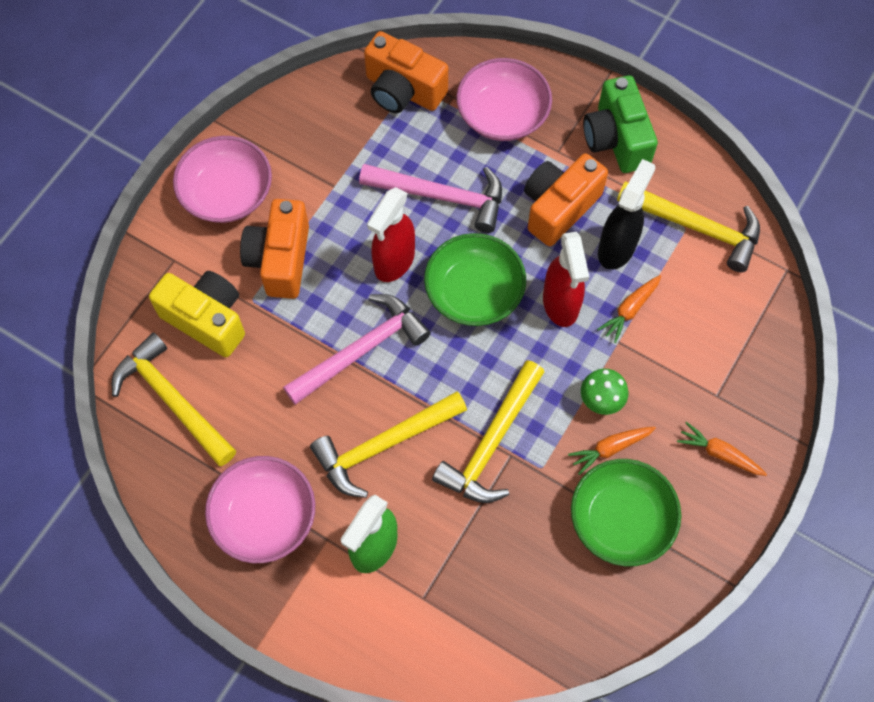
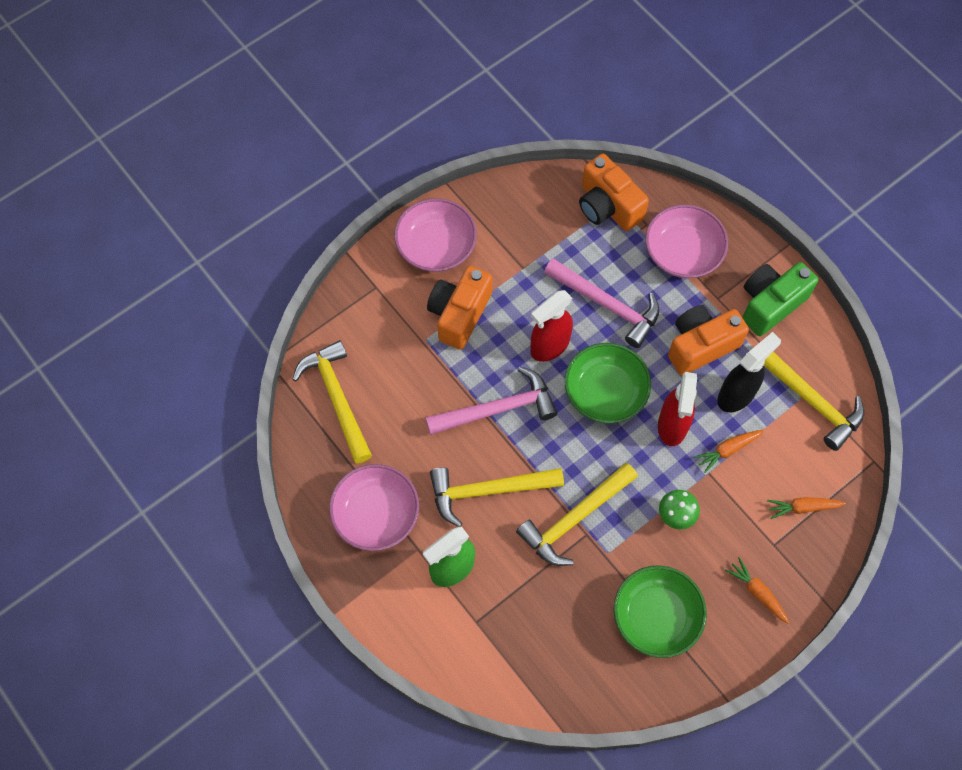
camera: 20 degrees right, 0 degrees up
yellow camera [149,271,245,357] -> none
orange carrot [568,427,656,475] -> orange carrot moved to [767,497,846,519]
green camera [583,75,658,173] -> green camera turned 45 degrees clockwise [742,262,818,336]

